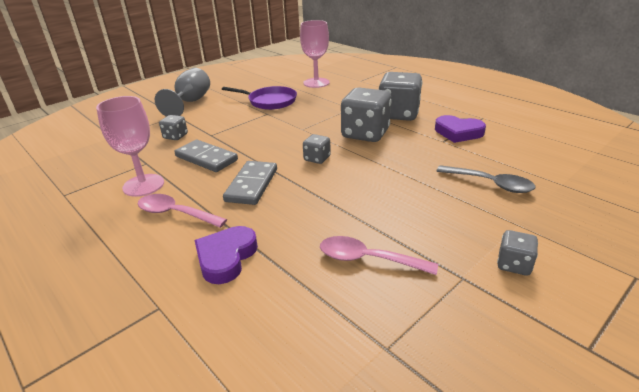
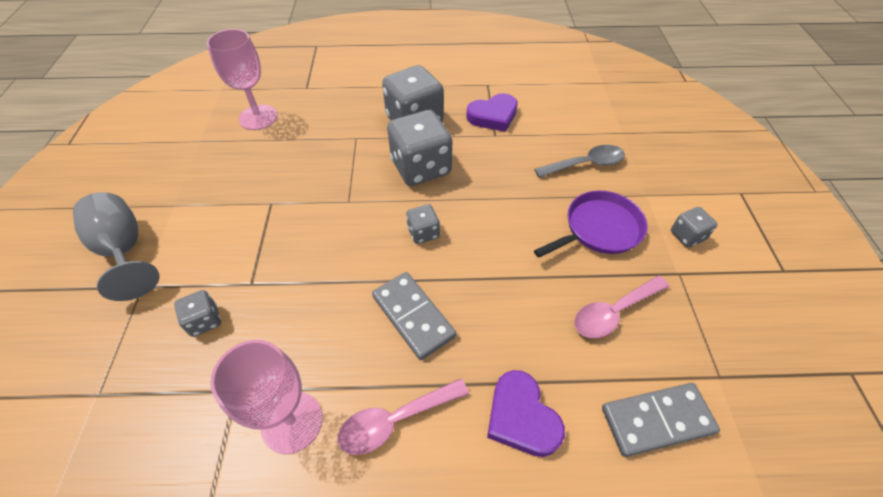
camera: 50 degrees left, 20 degrees up
grey domino [174,140,238,172] -> grey domino moved to [602,383,720,457]
purple pan [222,86,297,110] -> purple pan moved to [534,191,647,258]

